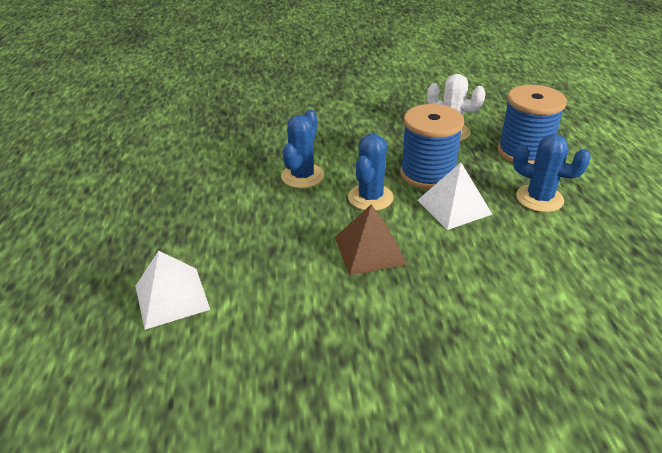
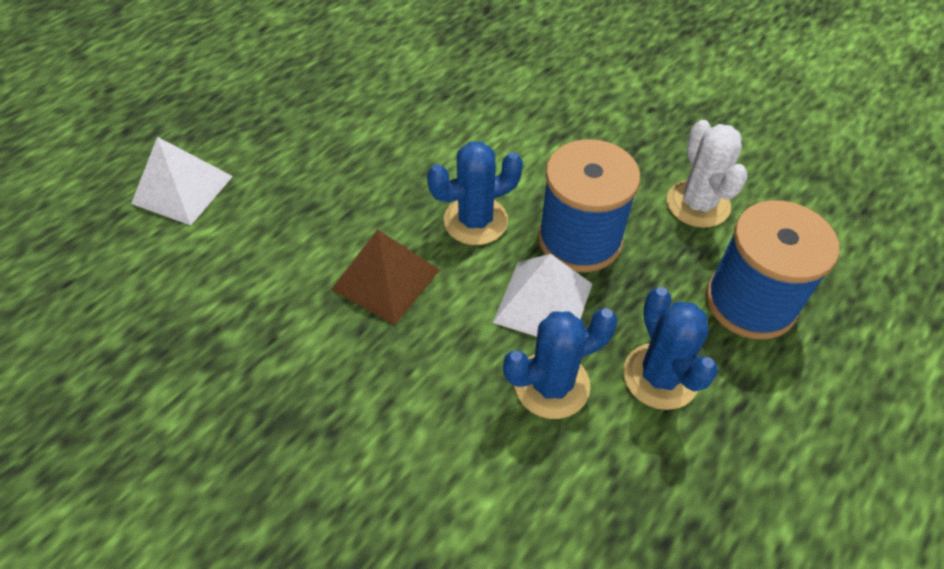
camera: 45 degrees right, 15 degrees up
blue cactus [281,110,324,188] -> blue cactus moved to [503,309,617,419]

